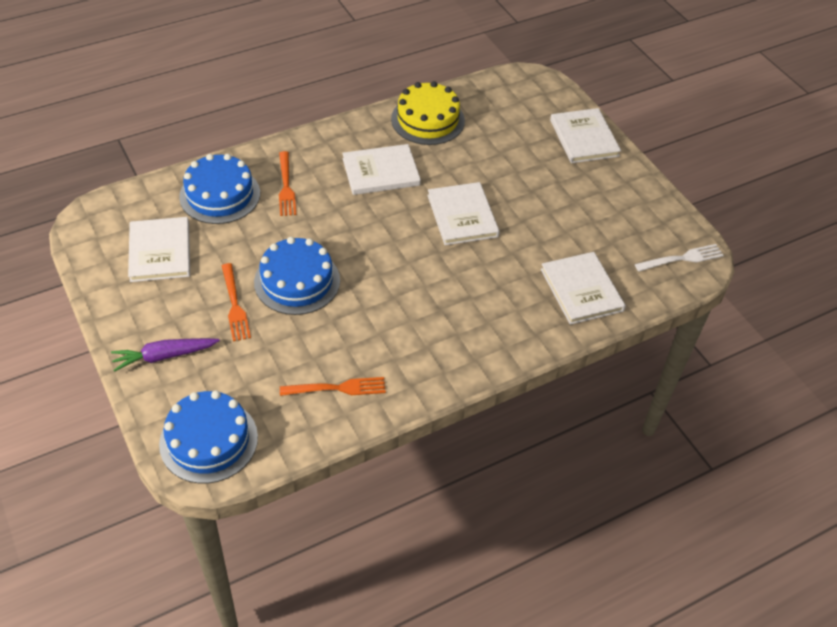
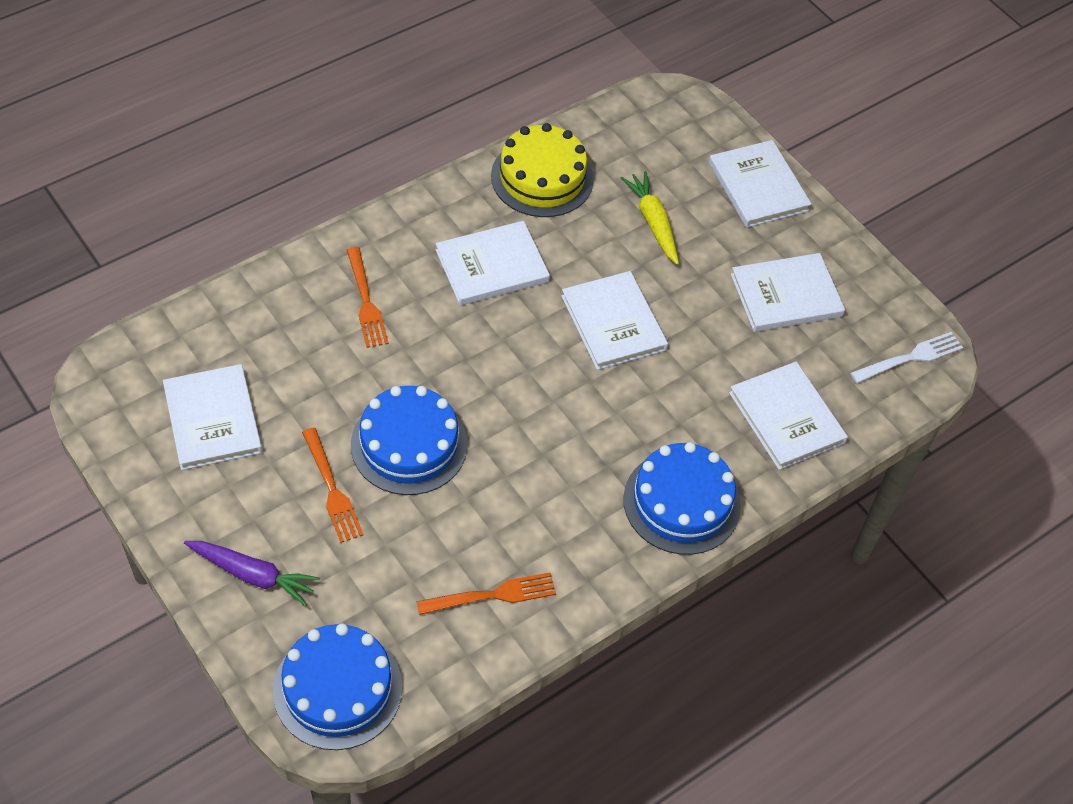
camera: 10 degrees left, 5 degrees up
purple carrot [111,338,220,372] -> purple carrot turned 135 degrees counterclockwise [184,541,320,606]
blue cake [179,154,260,224] -> blue cake moved to [623,442,741,555]
none -> yellow carrot [621,171,679,265]
none -> white book [731,253,845,332]

